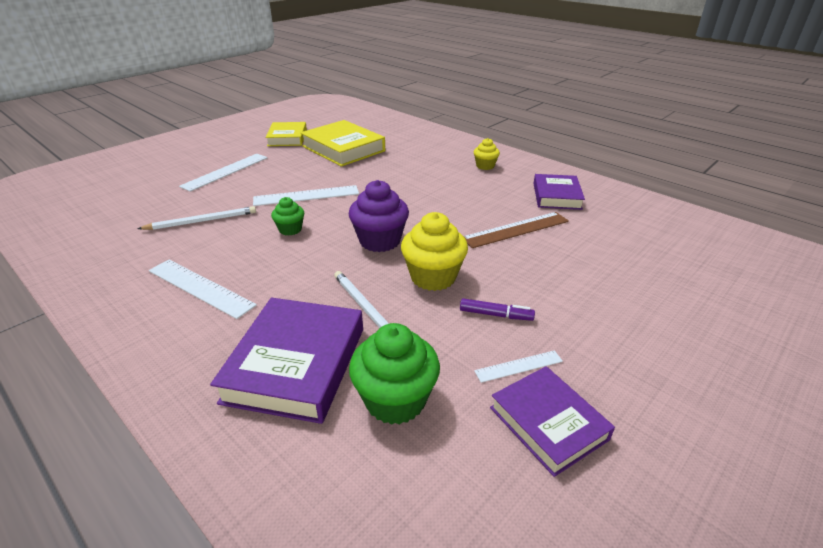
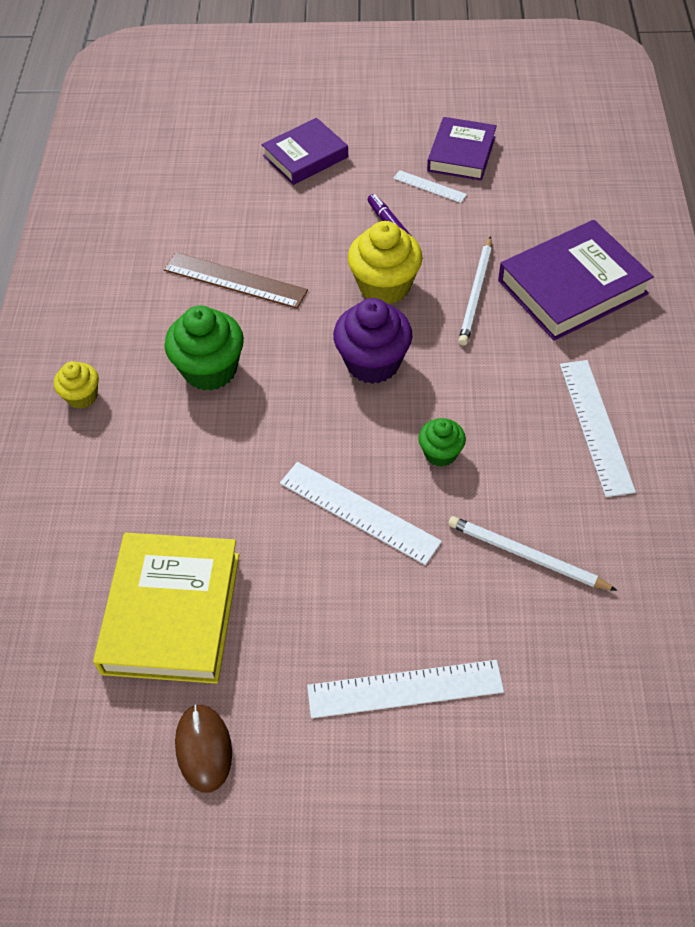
camera: 130 degrees left, 20 degrees up
yellow book [265,122,307,146] -> brown mouse [175,704,232,793]
green cupcake [349,323,440,425] -> green cupcake moved to [164,305,244,391]
purple book [533,174,585,210] -> purple book moved to [262,118,348,185]

